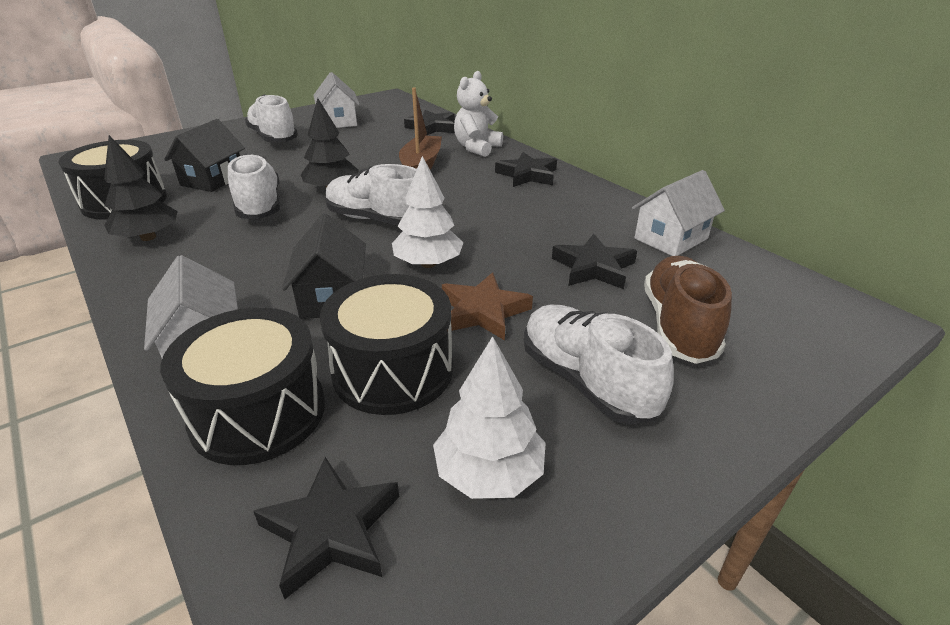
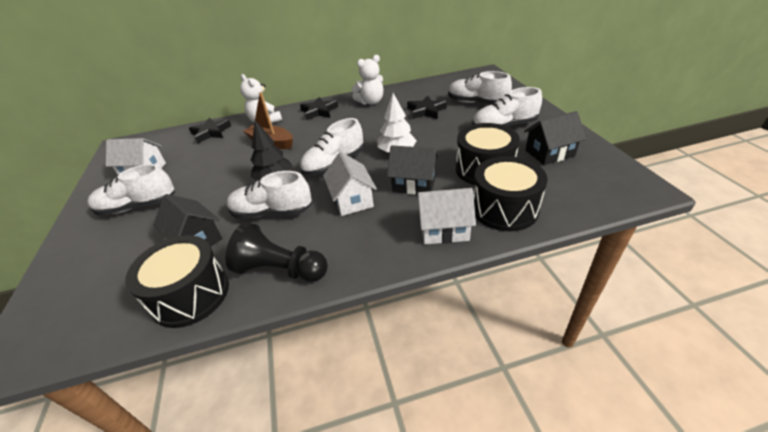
camera: 65 degrees left, 5 degrees up
black tree [104,135,178,241] -> black pawn [225,222,328,282]
black star [253,457,399,599] -> none
white tree [433,336,546,499] -> black house [524,111,586,165]
brown star [442,272,533,340] -> none
white house [632,170,725,256] -> white house moved to [323,152,377,216]
brown shoe [644,256,732,364] -> white shoe [448,71,512,104]
none -> white teddy bear [352,55,383,105]

